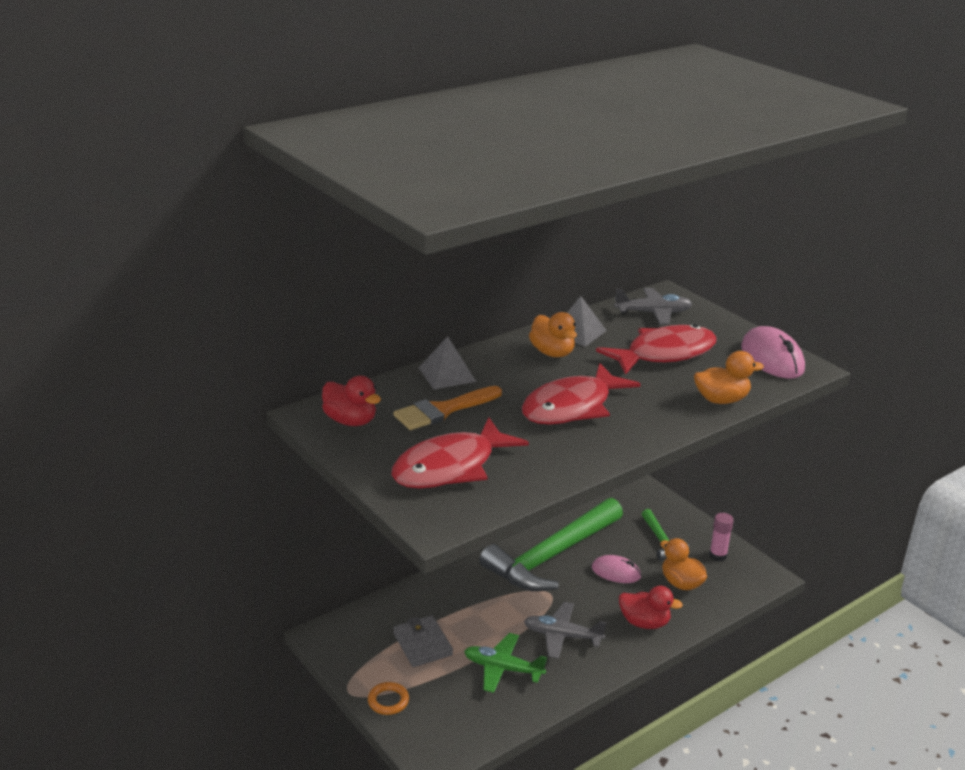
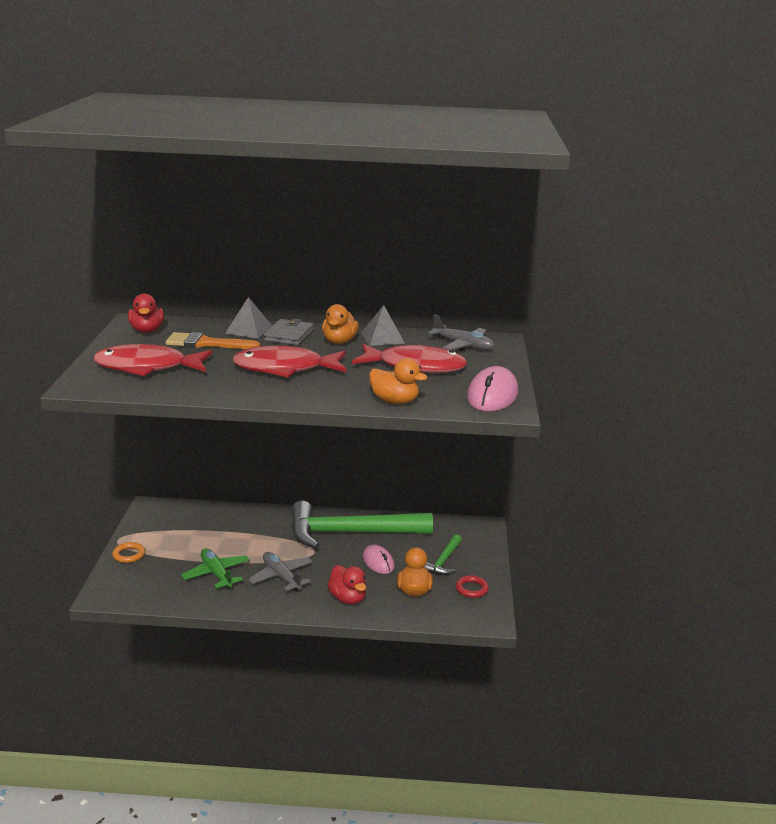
camera: 40 degrees right, 5 degrees down
grey wallet [393,616,453,667] -> grey wallet moved to [264,318,314,345]
pink glue stick [709,513,734,561] -> red ring [456,575,489,598]

